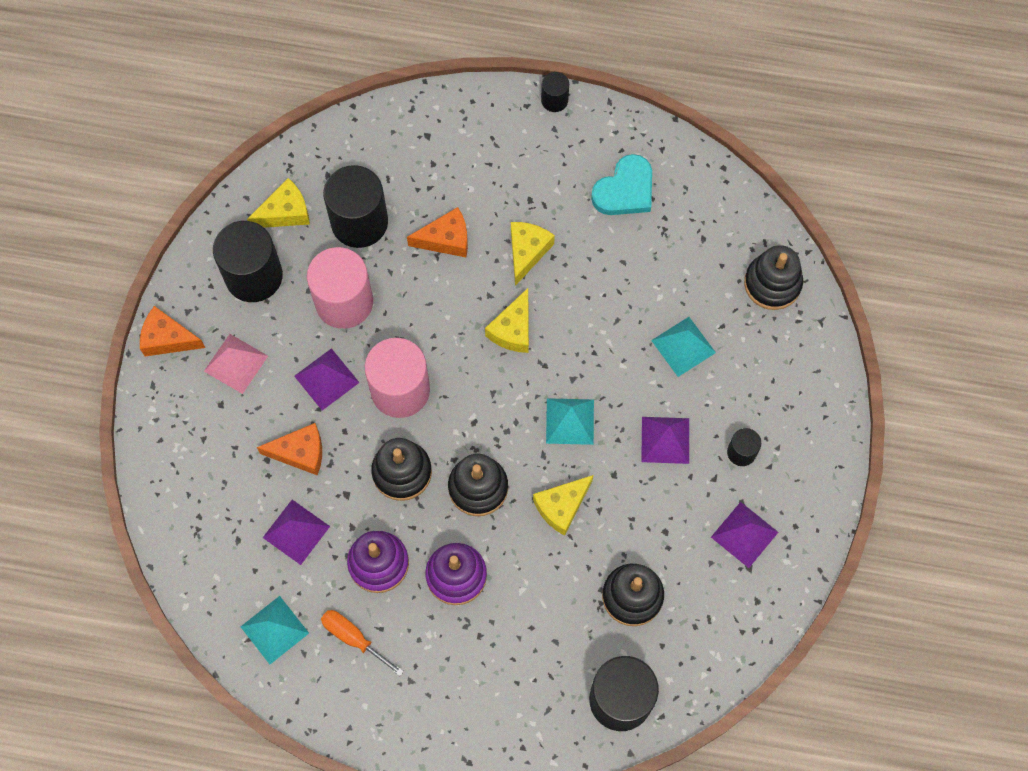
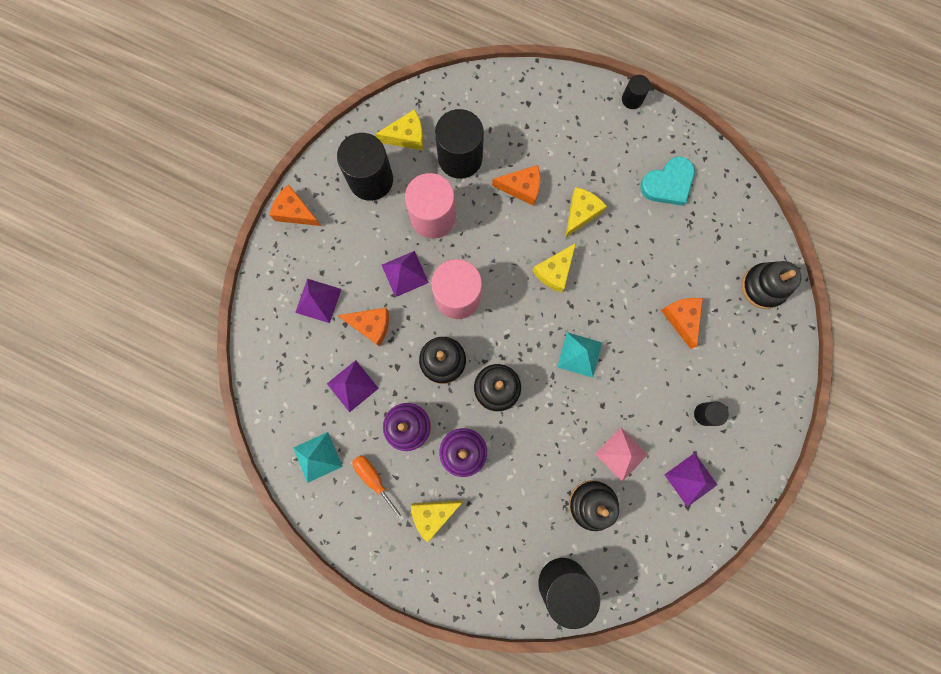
camera: 15 degrees right, 10 degrees up
pink pyramid [204,334,268,394] -> pink pyramid moved to [595,428,648,482]
yellow cheese [533,475,593,536] -> yellow cheese moved to [411,500,463,543]
purple pyramid [641,417,689,464] -> purple pyramid moved to [295,279,342,323]
turquoise pyramid [651,317,716,377] -> orange cheese [661,298,703,349]

